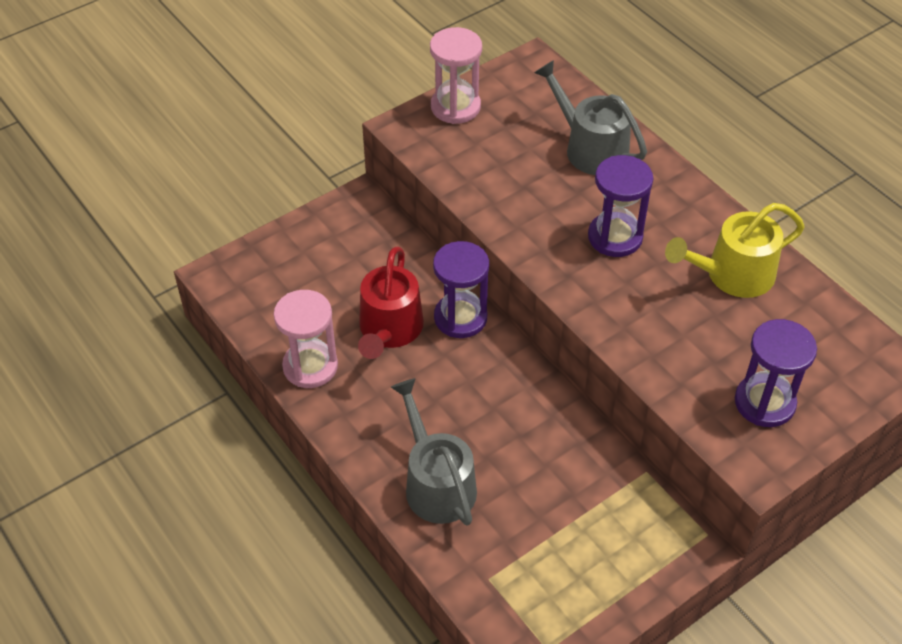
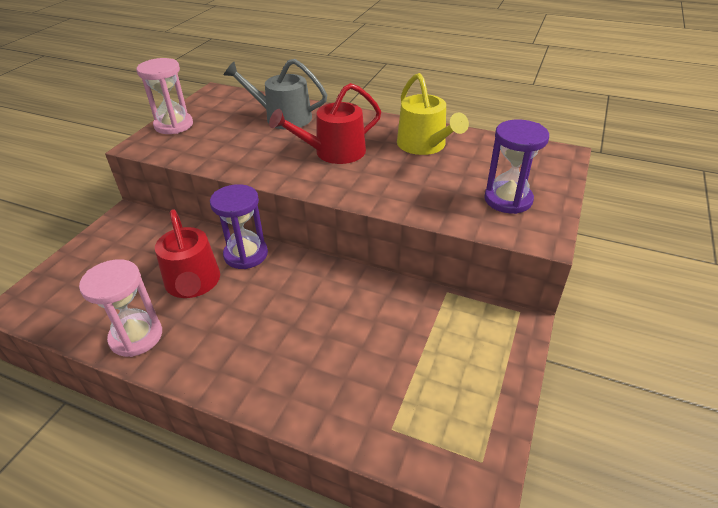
camera: 30 degrees left, 10 degrees down
grey watering can [391,378,477,526] -> none
purple hourglass [588,155,653,257] -> red watering can [269,83,381,164]
yellow watering can [665,203,805,298] -> yellow watering can turned 60 degrees counterclockwise [397,73,469,155]

